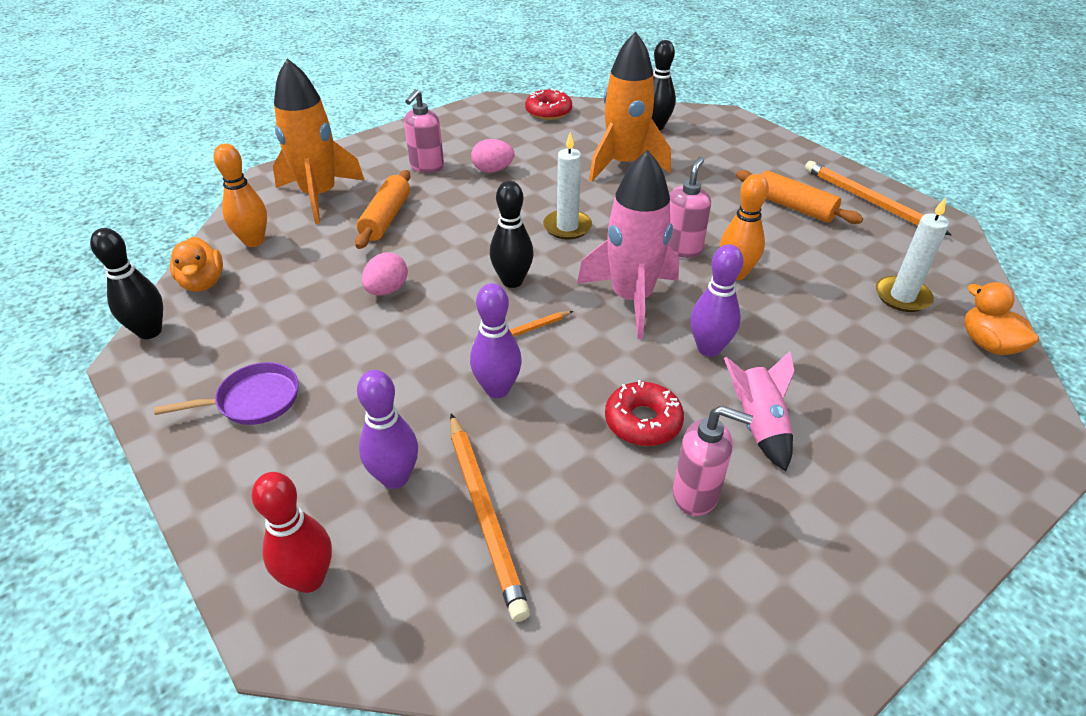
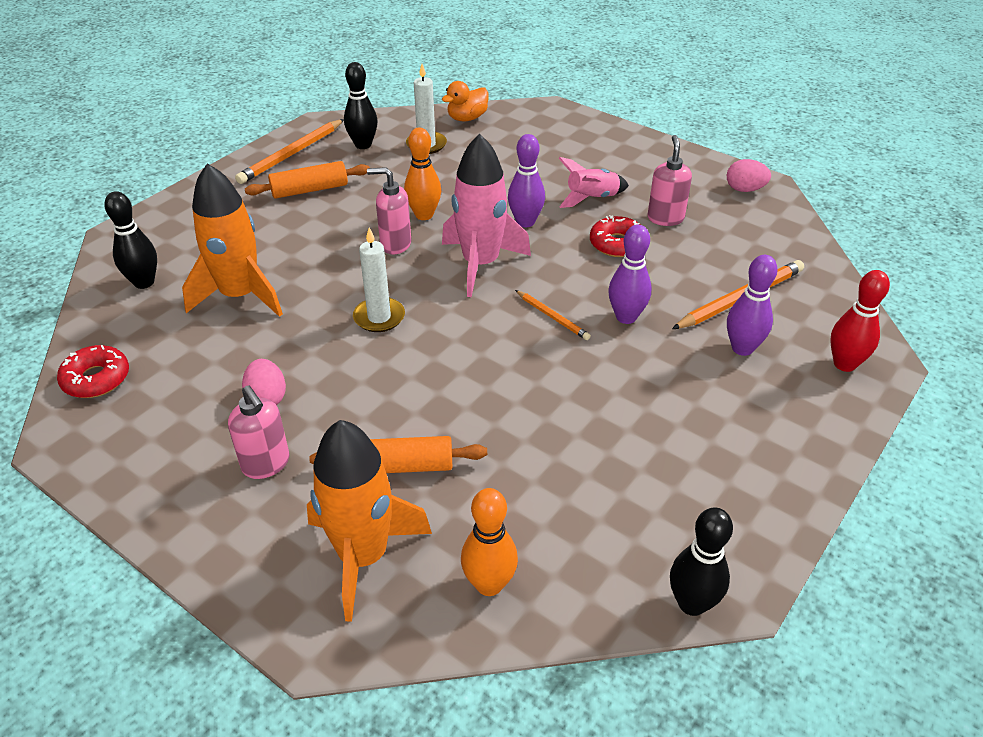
camera: 105 degrees left, 0 degrees up
purple pan [154,362,299,425] -> none
orange duck [170,237,223,292] -> none
pink egg [362,252,408,296] -> pink egg moved to [727,159,771,192]
pink soap dispenser [404,89,444,173] -> pink soap dispenser turned 45 degrees clockwise [228,385,290,479]
black bowling pin [490,181,534,288] -> black bowling pin moved to [344,62,378,149]
orange rolling pin [736,170,863,224] -> orange rolling pin turned 45 degrees clockwise [245,161,370,199]

